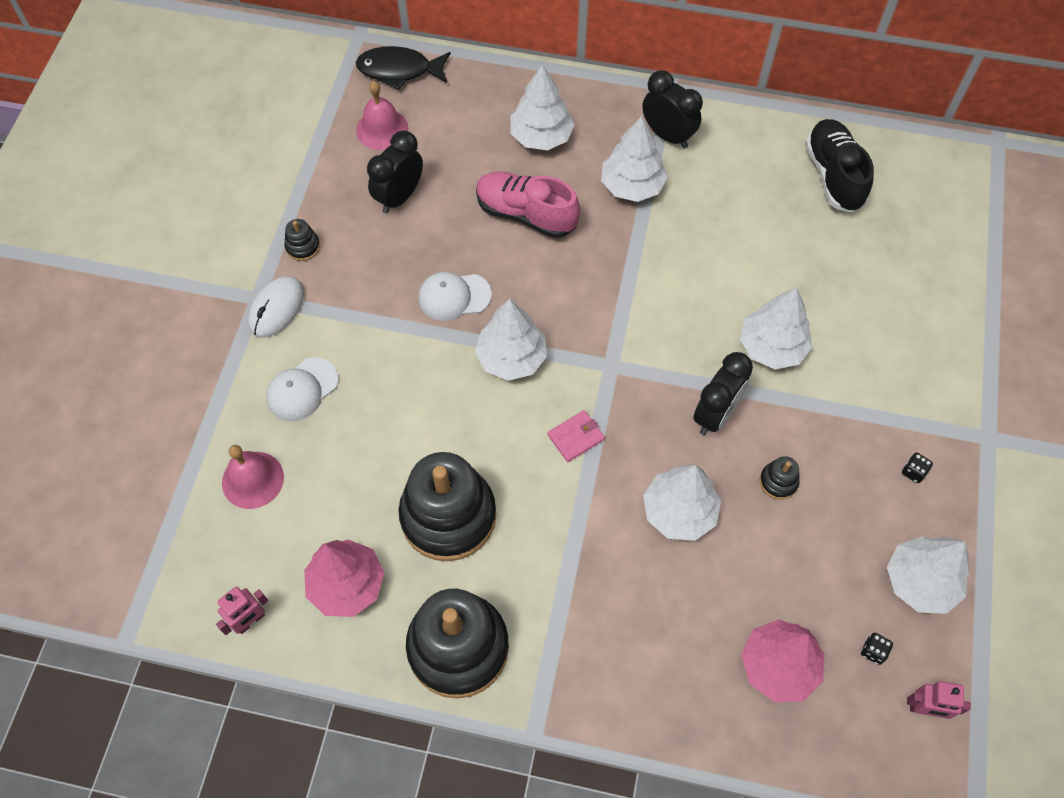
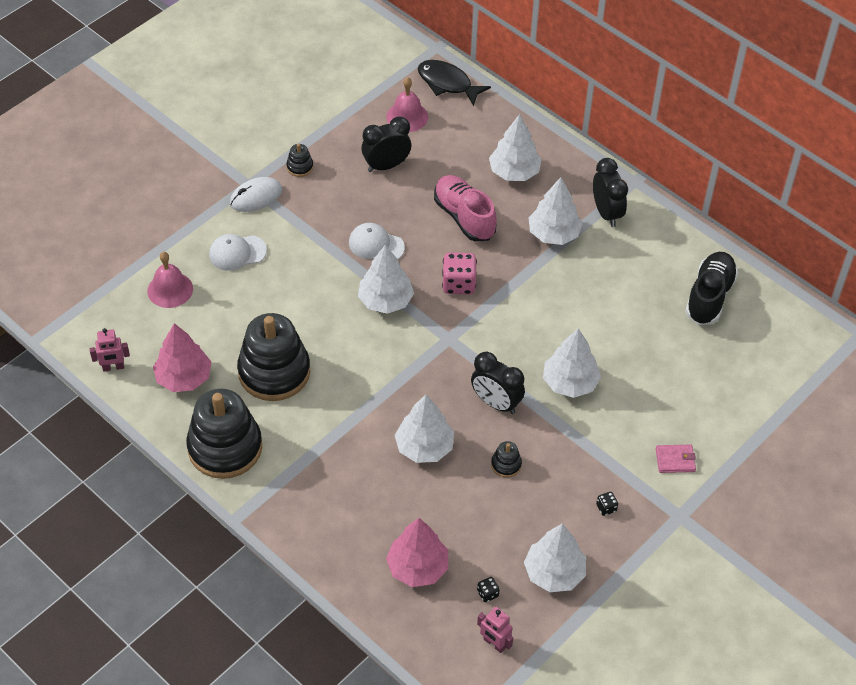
camera: 30 degrees right, 10 degrees down
pink wallet [547,410,605,462] -> pink wallet moved to [656,445,696,473]
black clock [693,352,753,435] -> black clock turned 60 degrees clockwise [471,352,525,414]
none -> pink dice [442,252,477,294]

